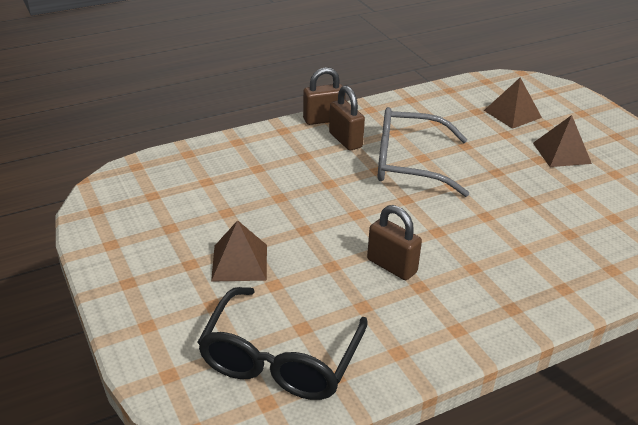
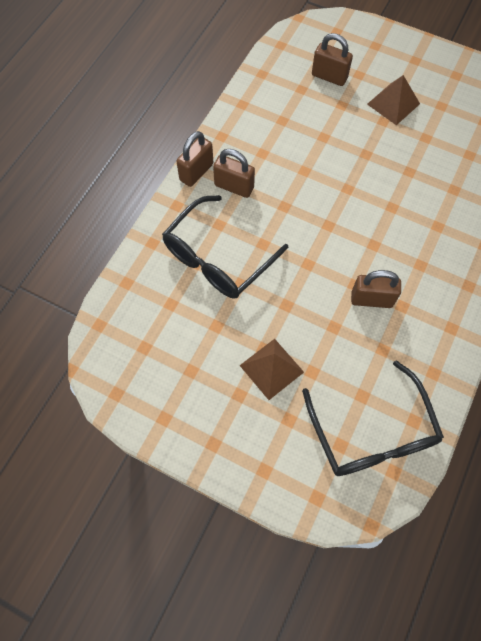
camera: 35 degrees left, 30 degrees up
grey glasses [377,107,469,197] -> none
brown pyramid [484,78,542,129] -> brown padlock [312,33,353,86]
none -> black glasses [162,195,288,299]

